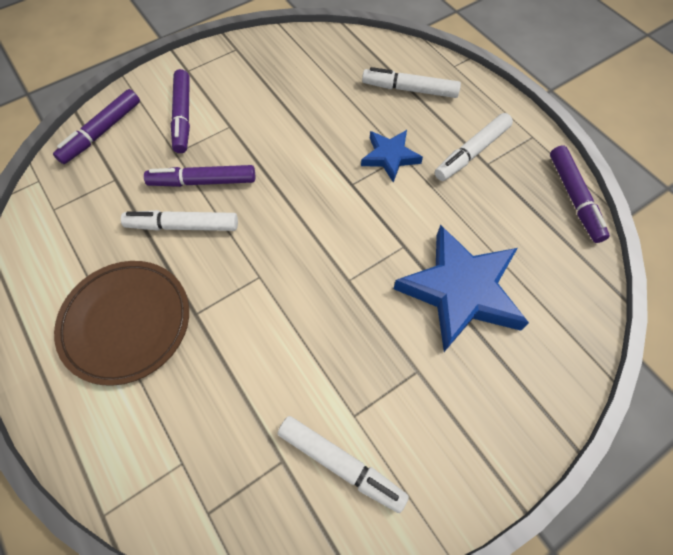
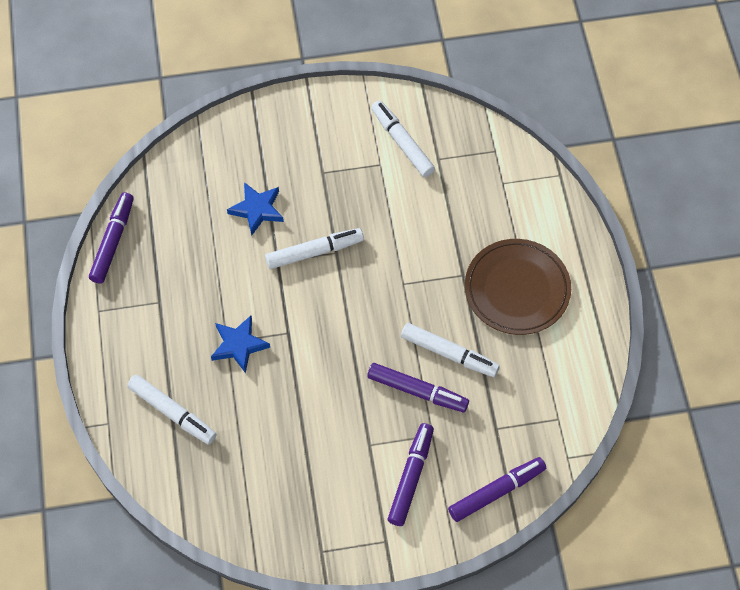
camera: 155 degrees left, 0 degrees up
blue star [394,225,529,352] -> blue star [227,182,284,235], size x0.54
white marker [435,113,513,181] -> white marker moved to [265,228,364,269]

